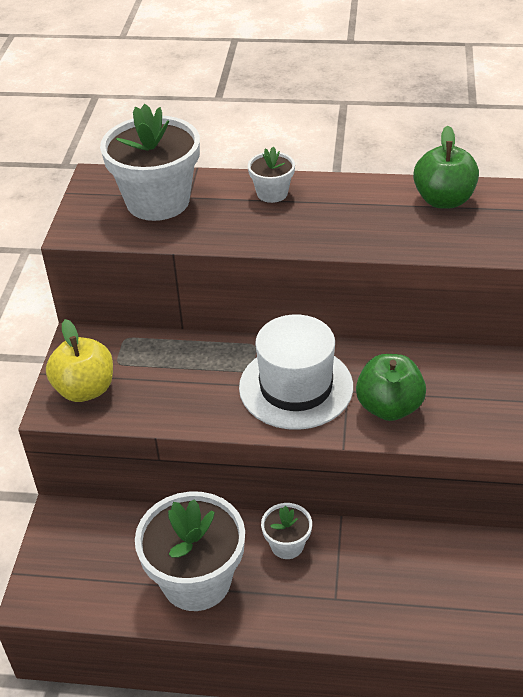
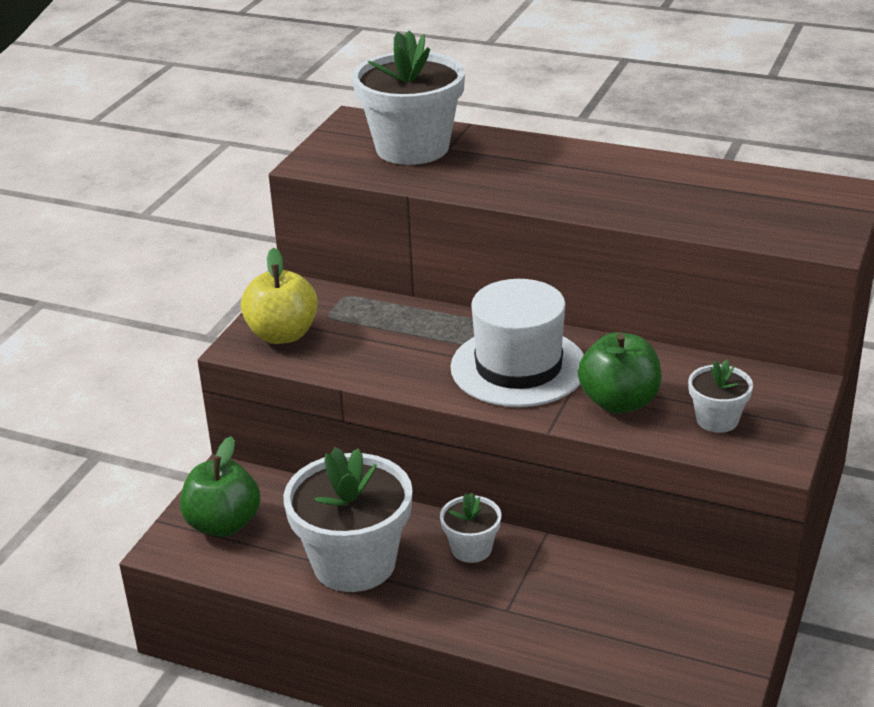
camera: 15 degrees right, 10 degrees down
white flower pot [248,146,295,203] -> white flower pot moved to [688,359,753,433]
green apple [413,126,479,209] -> green apple moved to [180,436,261,537]

